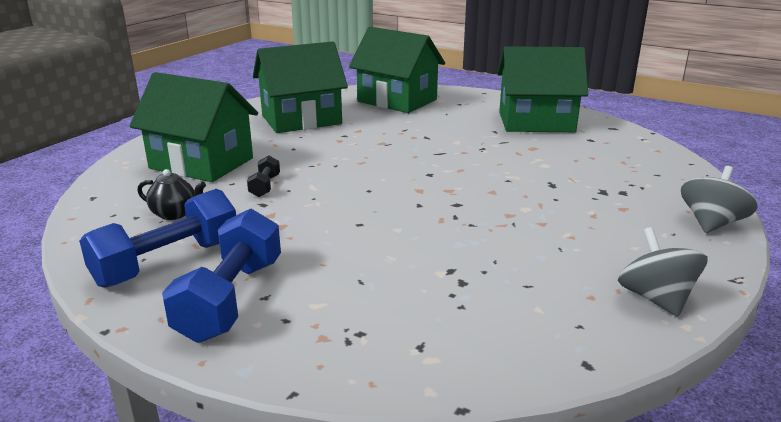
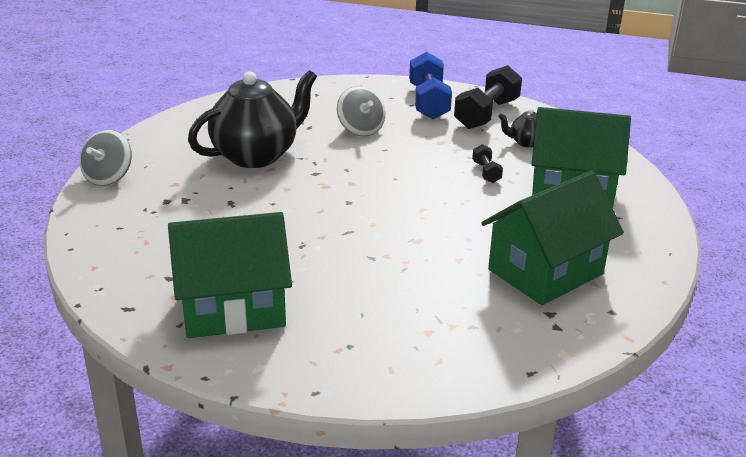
camera: 165 degrees right, 5 degrees up
blue dumbbell [79,189,236,288] -> black dumbbell [454,65,522,129]
green house [349,27,445,113] -> none
grey spinning top [618,227,708,317] -> grey spinning top moved to [337,86,385,136]
none -> black teapot [188,70,317,168]

